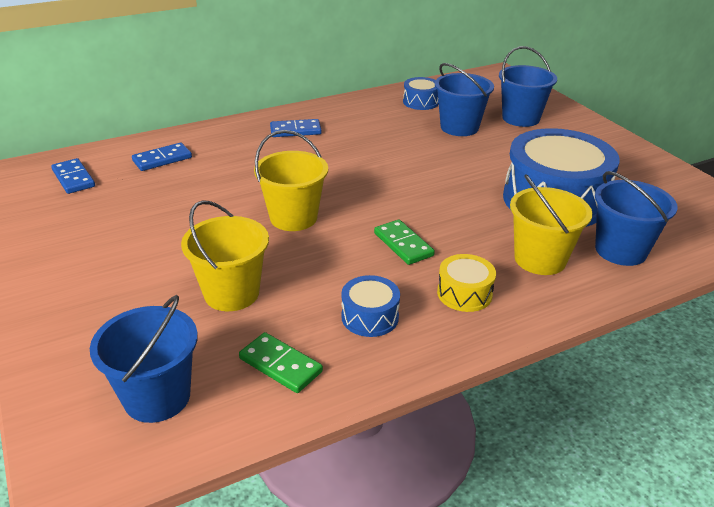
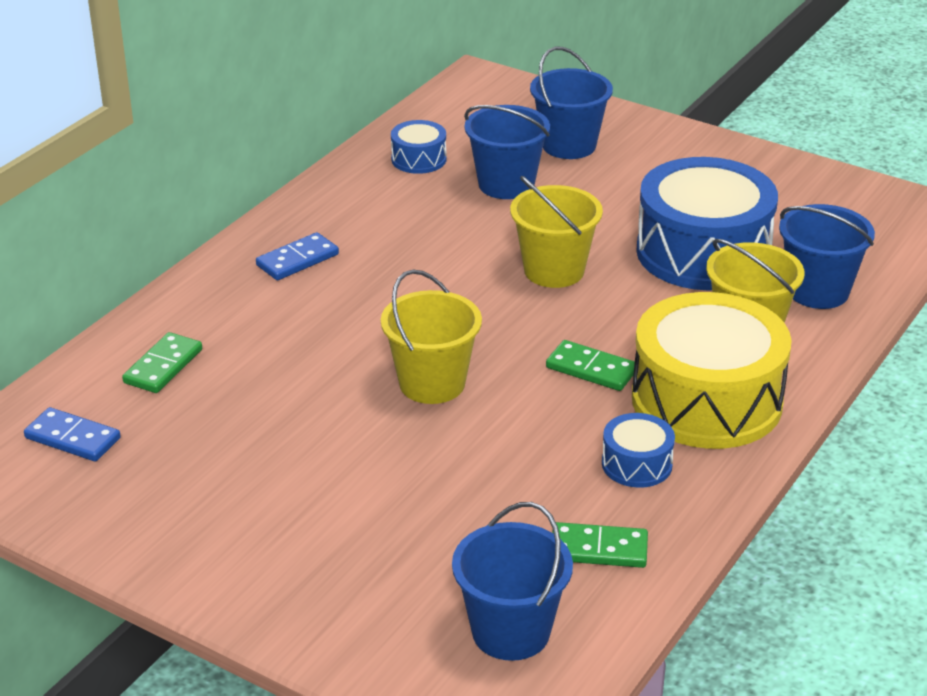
camera: 30 degrees left, 0 degrees up
blue domino [132,143,192,171] -> green domino [122,332,202,393]
yellow bucket [181,200,269,311] -> yellow bucket moved to [510,176,603,288]
yellow drum [437,254,496,312] -> yellow drum [632,292,792,449], size x2.23

